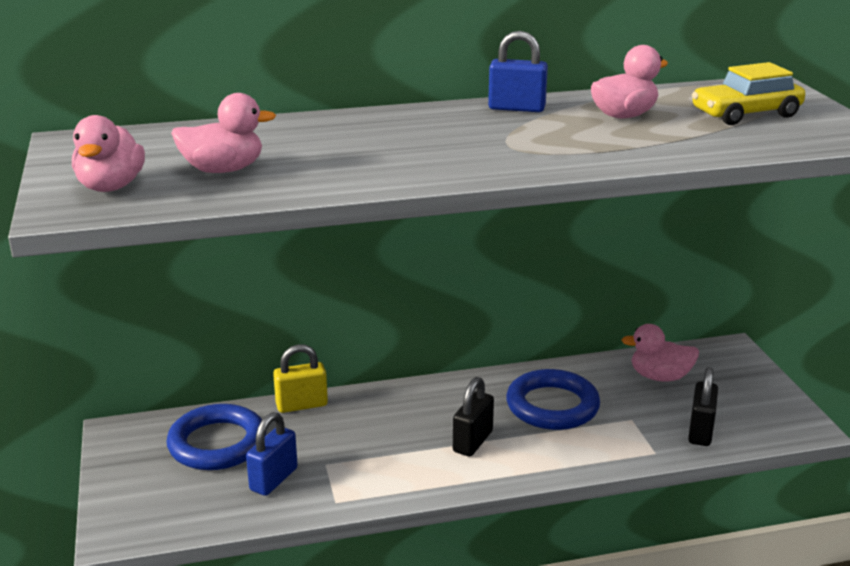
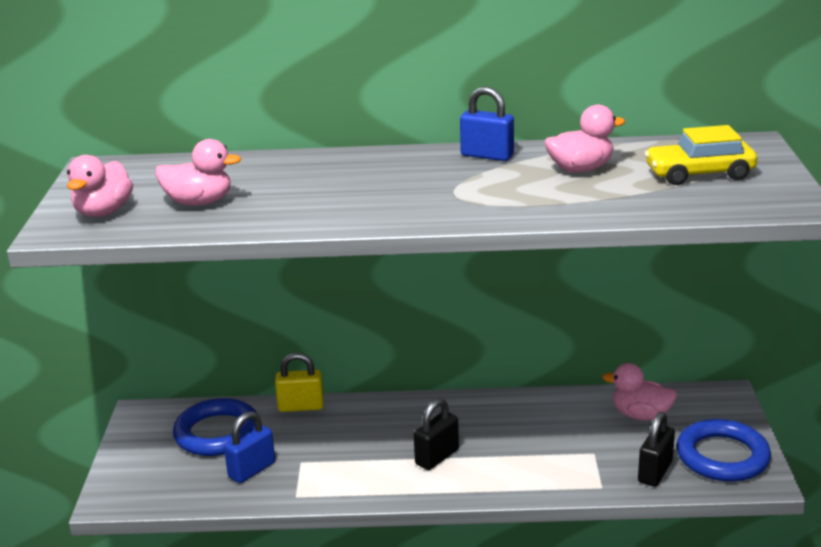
camera: 15 degrees right, 0 degrees up
blue ring [506,369,600,430] -> blue ring moved to [676,419,771,482]

